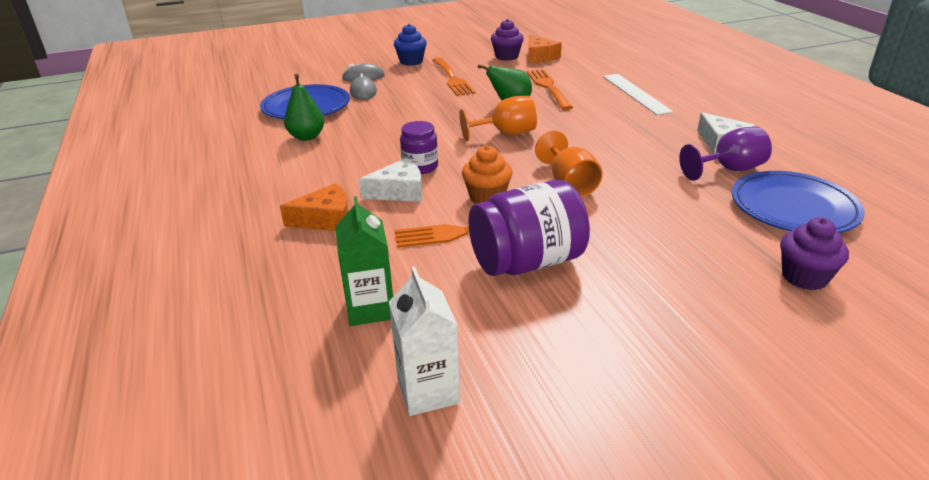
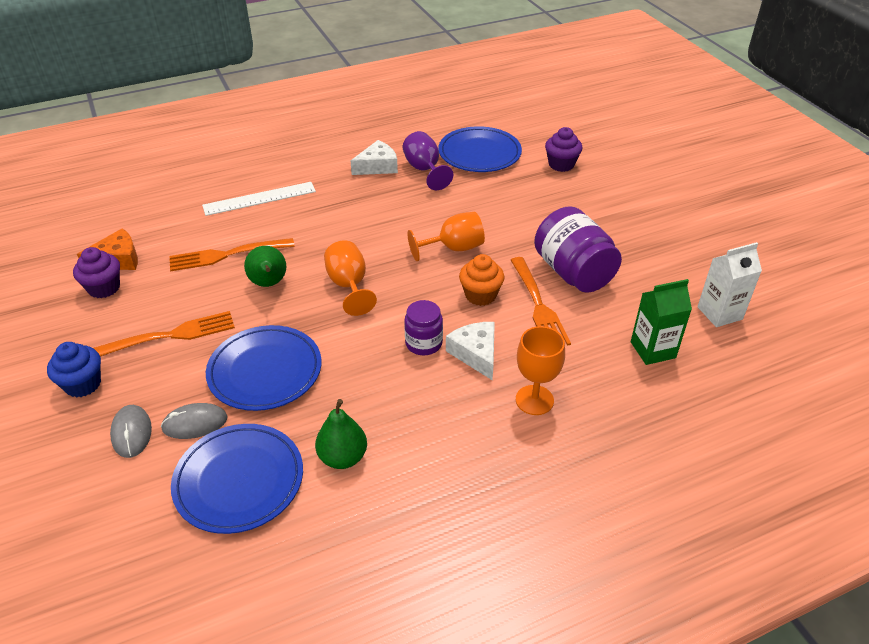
camera: 95 degrees left, 10 degrees up
orange cheese [280,183,349,231] -> orange goblet [516,326,565,415]
none -> blue plate [206,325,322,411]

